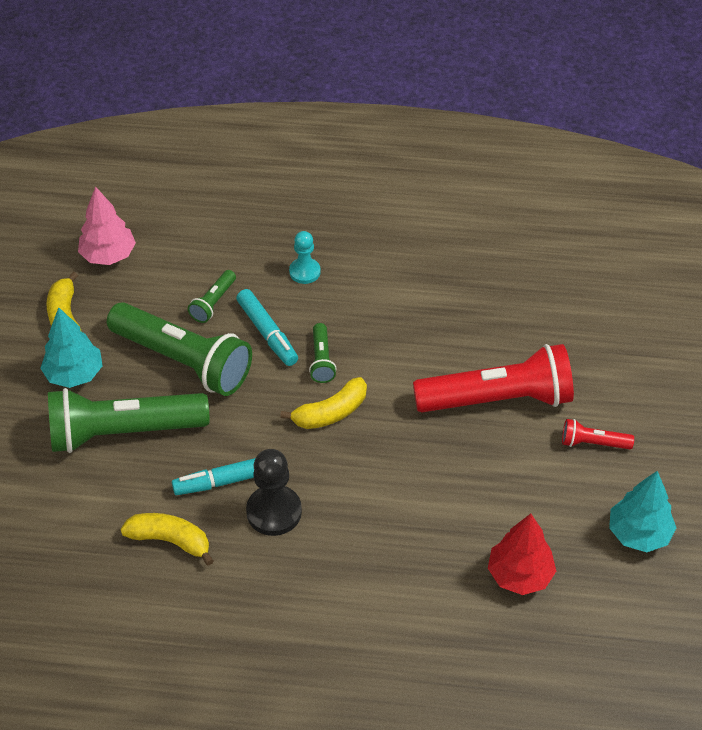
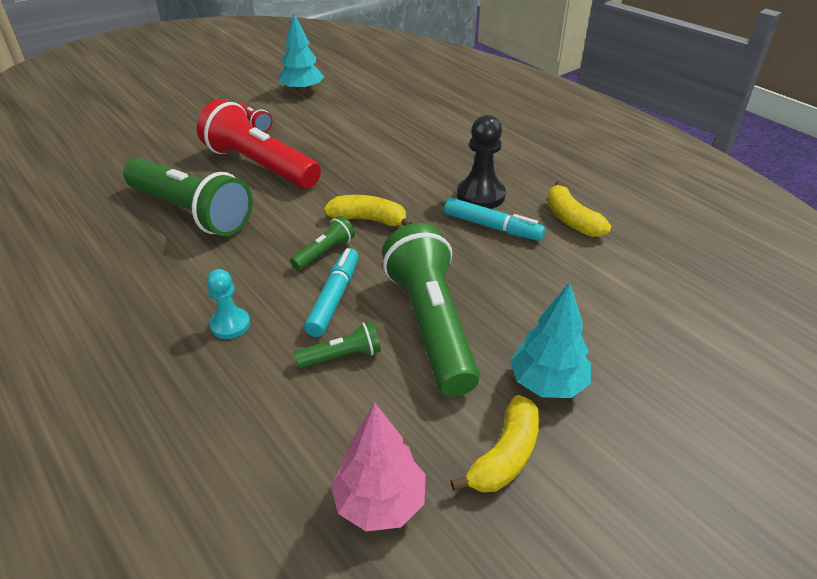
camera: 135 degrees left, 10 degrees down
green flashlight [48,388,210,453] -> green flashlight moved to [123,158,253,236]
red tree [488,514,556,595] -> none

